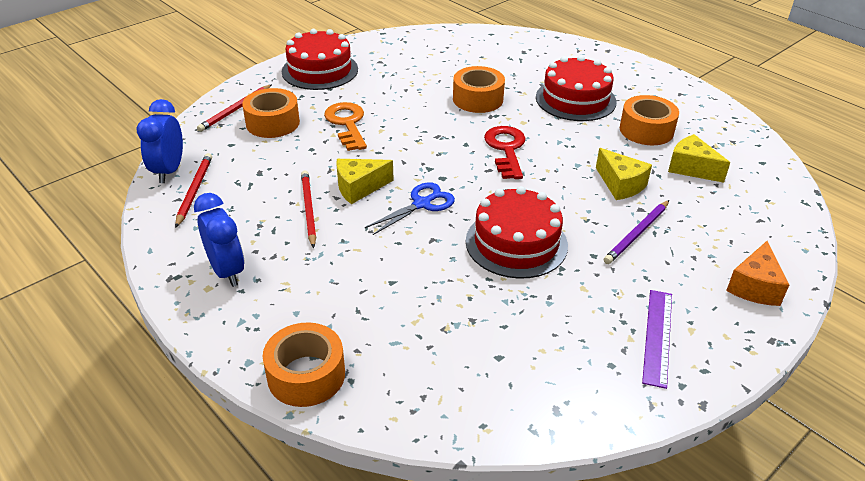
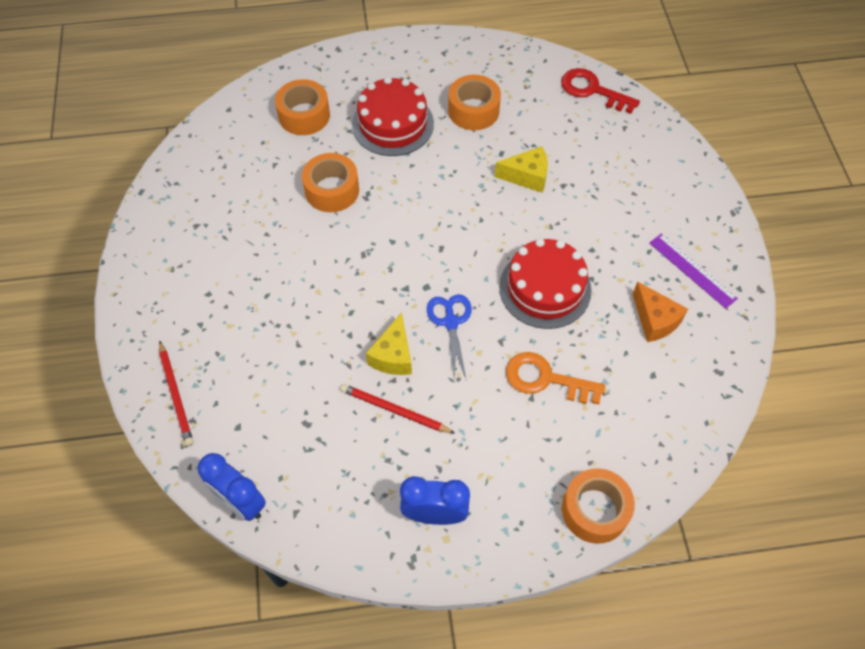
camera: 55 degrees left, 20 degrees up
red pencil [175,153,212,228] -> none
orange tape [242,88,300,138] -> orange tape moved to [275,79,330,135]
red cake [282,29,358,90] -> none
orange key [324,102,367,151] -> orange key moved to [506,352,605,404]
red key [484,126,526,179] -> red key moved to [561,68,640,114]
purple pencil [604,200,669,264] -> none
yellow cheese [668,134,730,183] -> none
orange cheese [726,241,789,306] -> orange cheese moved to [632,281,688,342]

